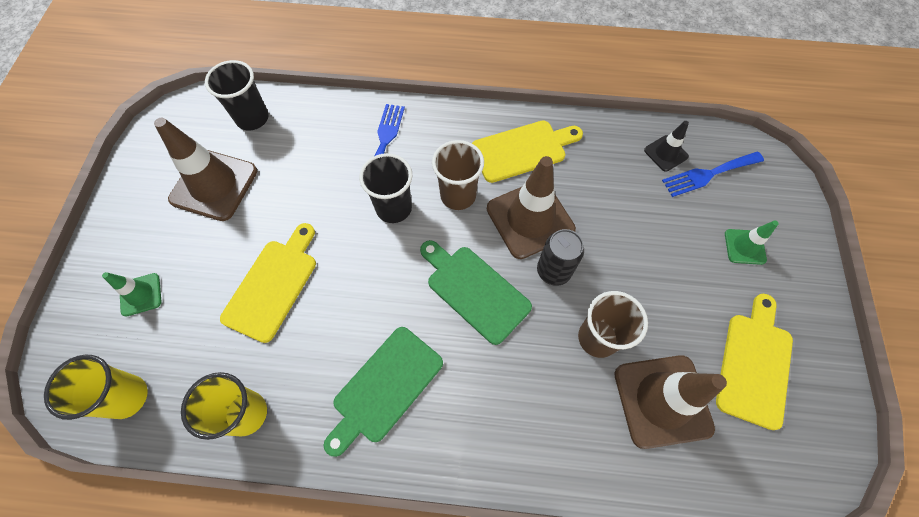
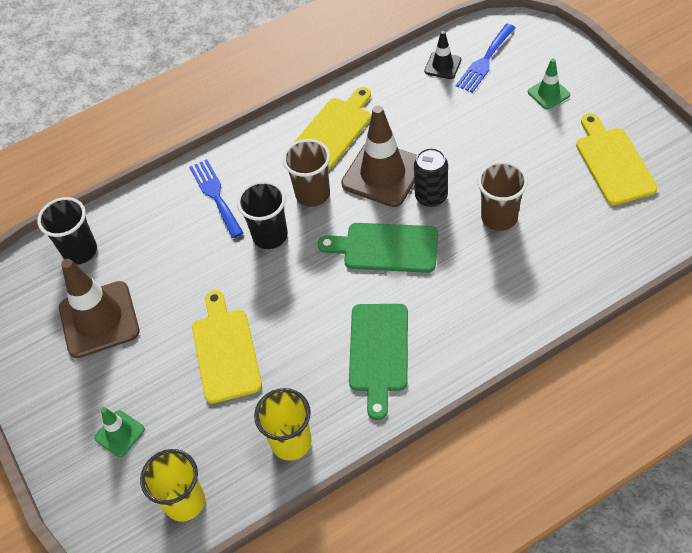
camera: 30 degrees left, 10 degrees down
brown traffic cone [614,355,727,449] -> none

